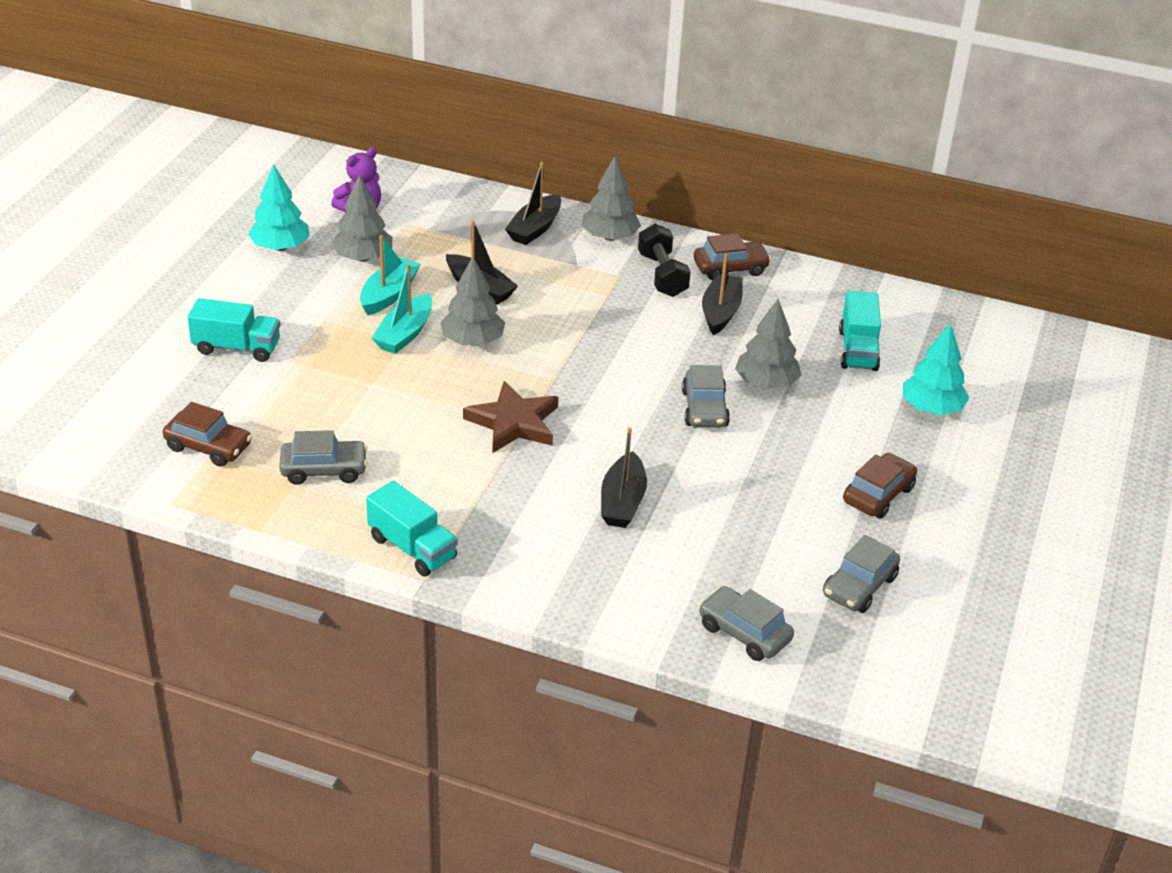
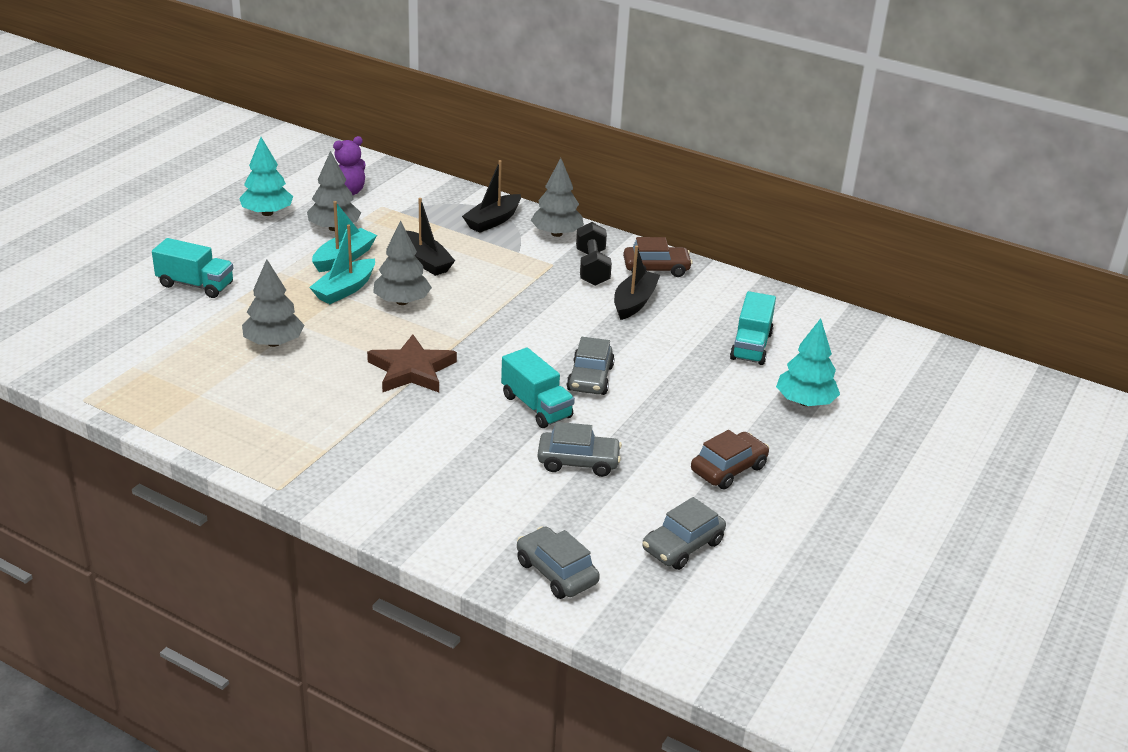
camera: 10 degrees right, 5 degrees down
brown car [163,402,252,467] -> none
grey car [279,430,368,485] -> grey car moved to [538,422,622,477]
turquoise truck [366,481,458,577] -> turquoise truck moved to [501,347,575,428]
black boat [601,427,647,528] -> none
grey tree [735,299,801,389] -> grey tree moved to [242,259,304,347]

